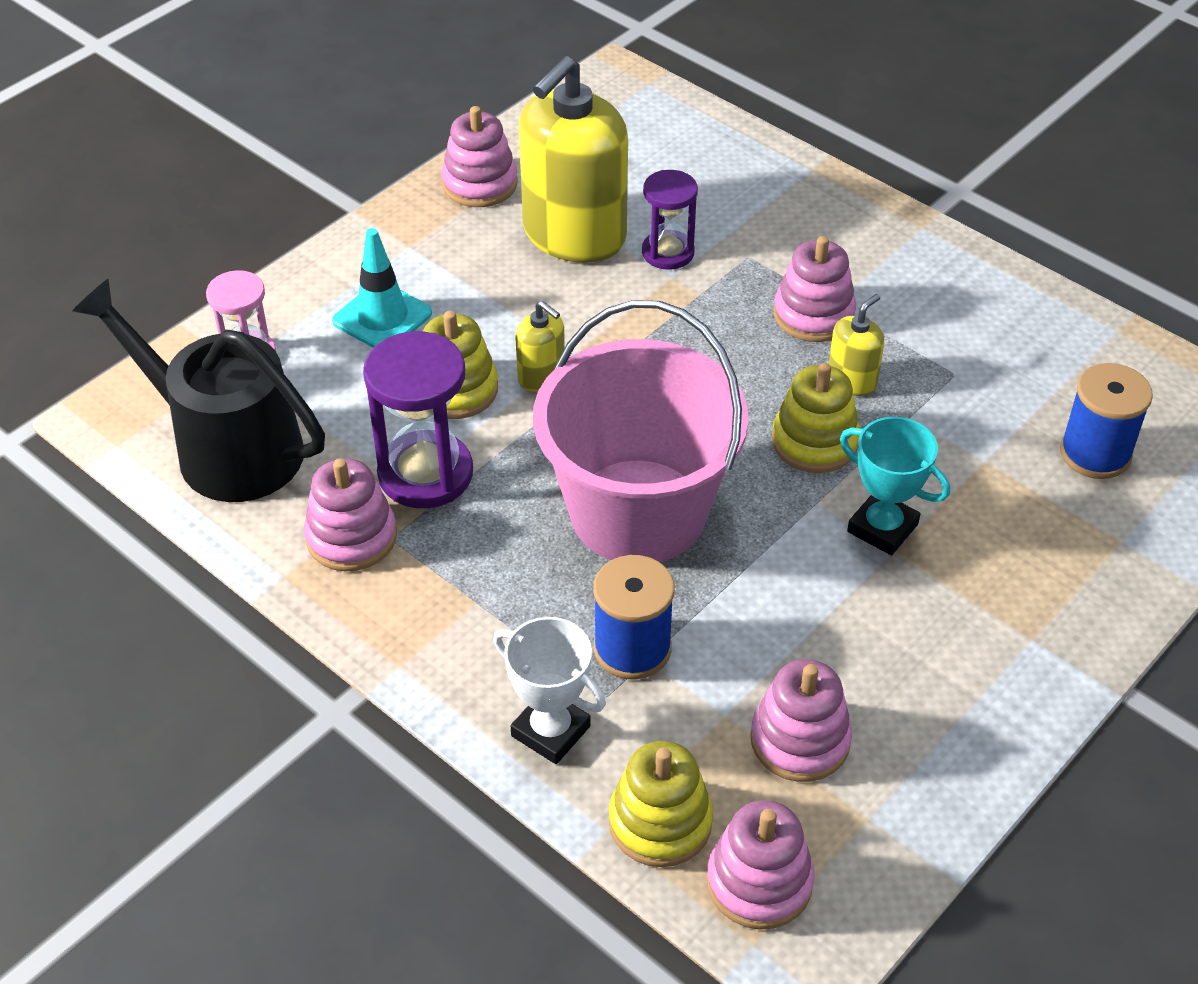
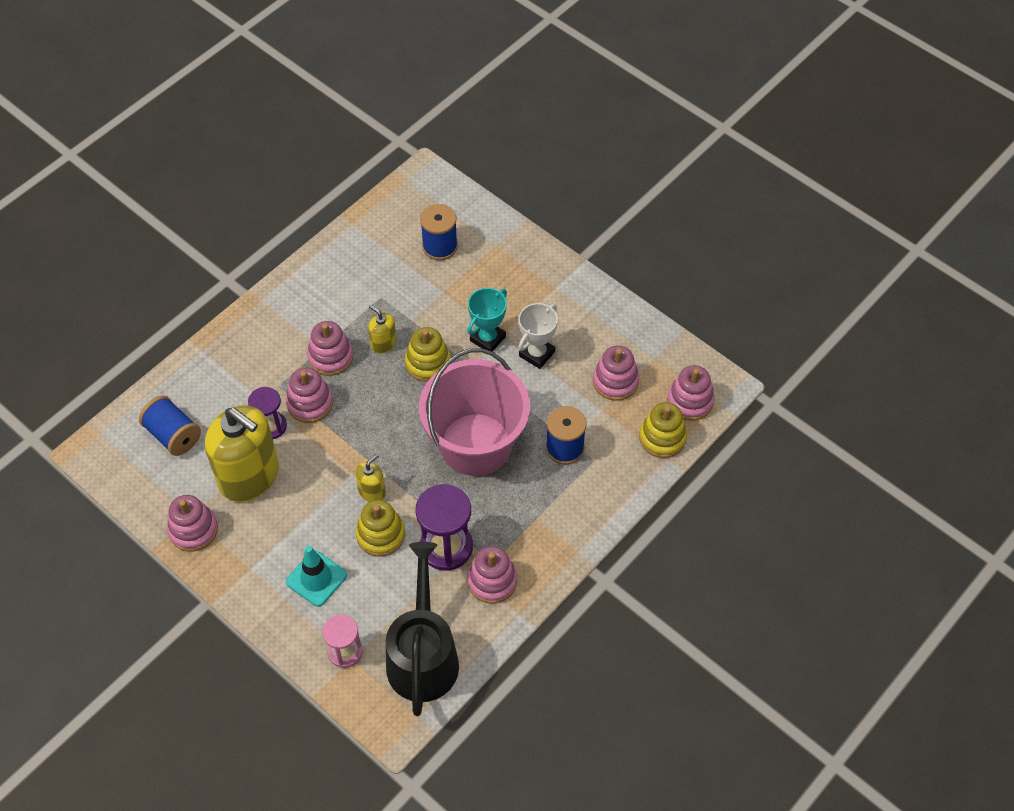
camera: 90 degrees left, 10 degrees up
black watering can [72,278,325,502] -> black watering can turned 150 degrees clockwise [386,542,459,716]
white trophy [493,617,606,764] -> white trophy moved to [519,303,558,369]
none -> blue spool [139,395,201,456]
none -> pink stacking toy [286,367,333,423]

